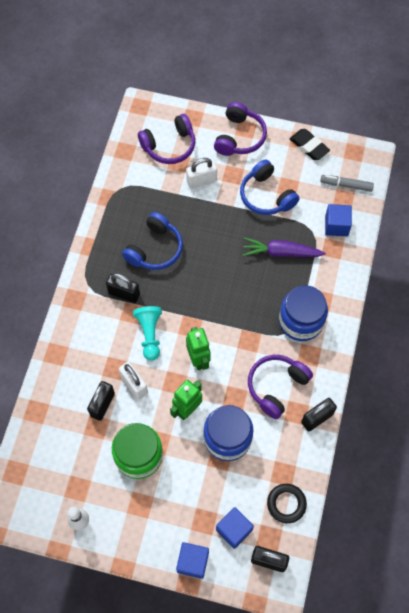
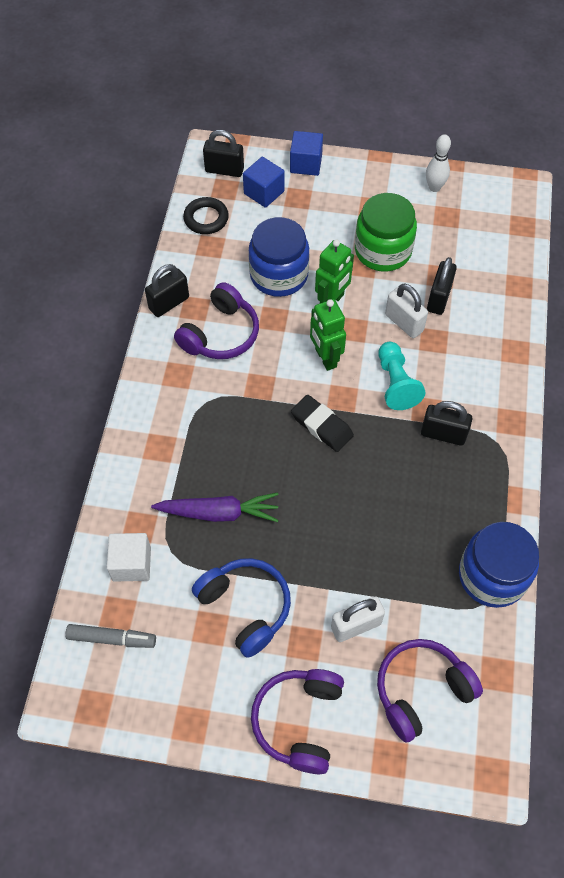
camera: 175 degrees right, 5 degrees down
blue headphones [122,212,183,270] -> none
blue jar [279,285,328,341] -> blue jar moved to [459,522,539,608]
black eraser [290,129,330,160] -> black eraser moved to [291,395,354,452]
blue cube [325,204,352,236] -> white cube [107,533,151,582]

